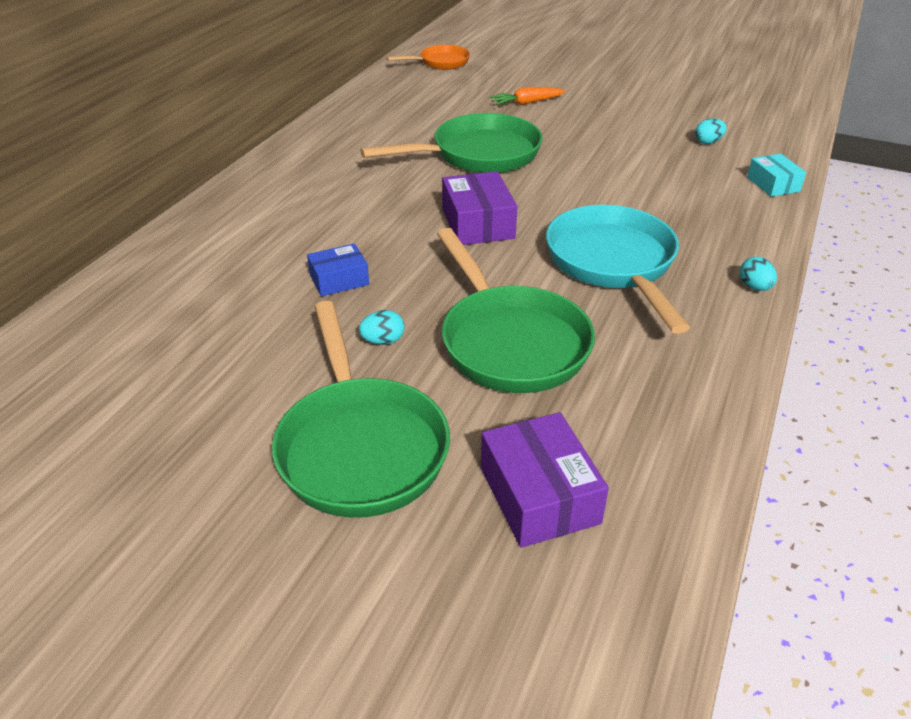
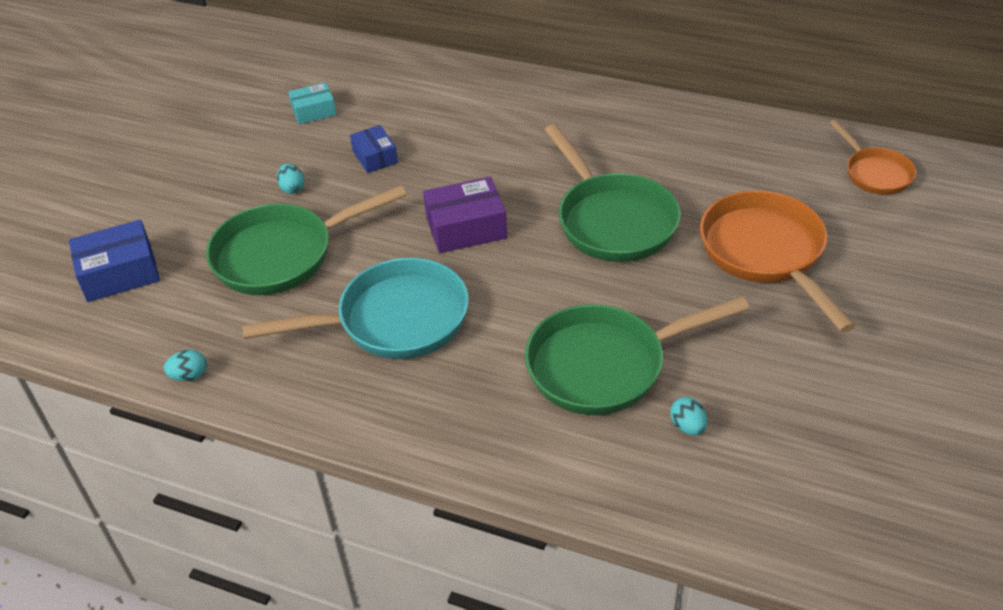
camera: 90 degrees right, 5 degrees up
green pan [272,301,450,518] -> green pan moved to [525,296,750,415]
purple box [481,412,609,548] -> blue box [69,219,160,302]
orange carrot [490,87,565,105] -> orange pan [700,190,856,332]
turquoise egg [740,257,777,291] -> turquoise egg moved to [164,350,207,381]
turquoise box [747,153,806,197] -> turquoise box moved to [288,82,337,124]

